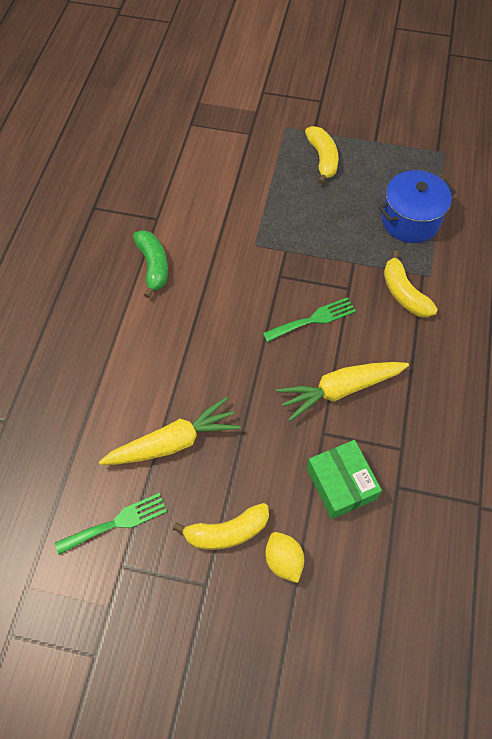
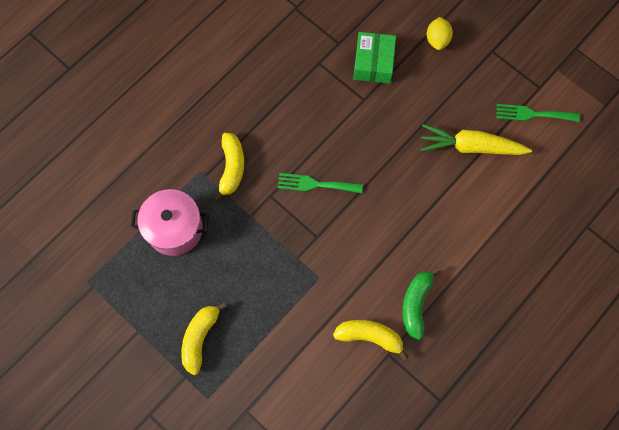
camera: 150 degrees left, 10 degrees up
yellow banana [173,503,269,550] -> yellow banana moved to [333,320,408,361]
yellow carrot [276,362,409,421] -> none
blue pot [379,170,456,243] -> pink pot [131,189,209,256]

